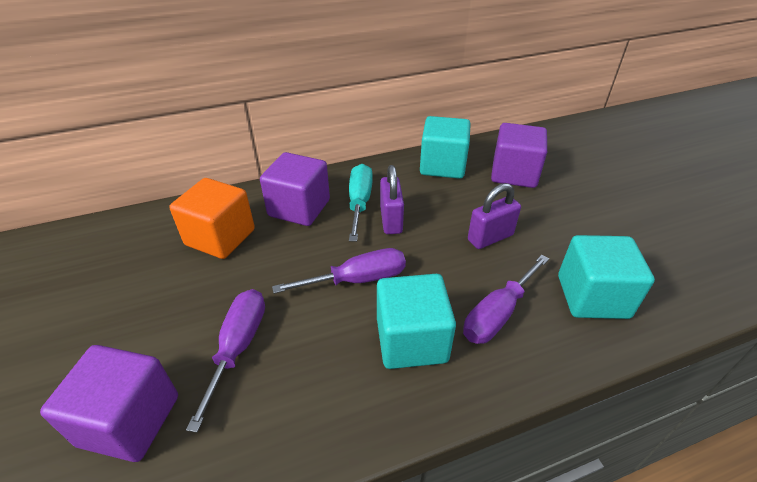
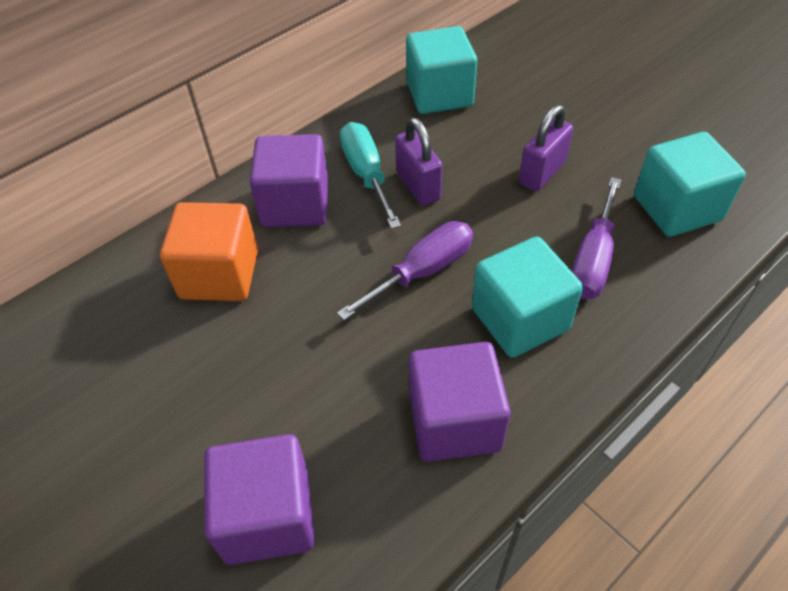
camera: 20 degrees left, 10 degrees up
purple screwdriver [186,289,265,433] -> none
purple cube [491,123,547,188] -> purple cube moved to [408,342,510,462]

